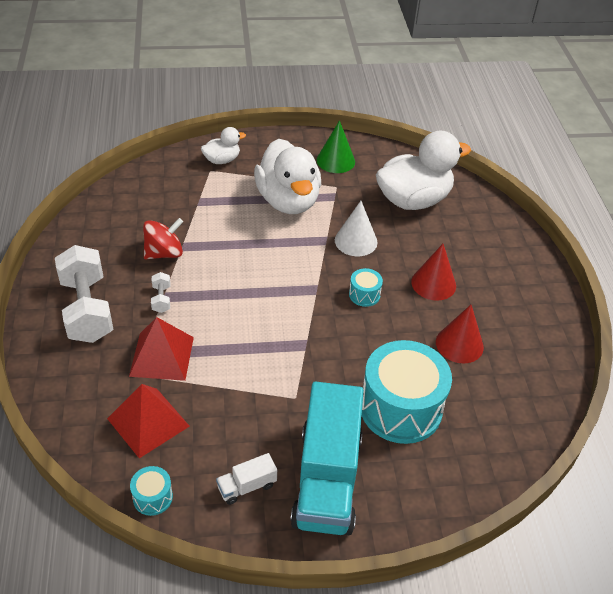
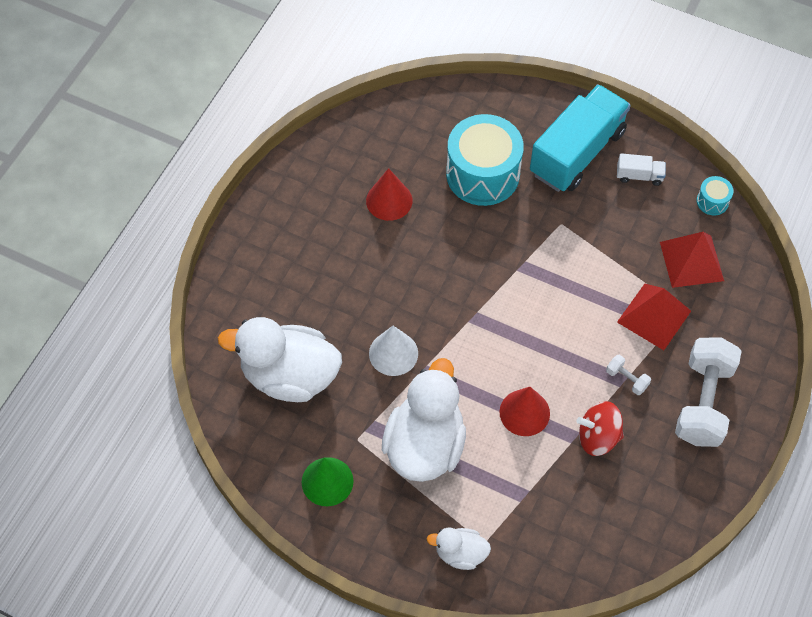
camera: 145 degrees left, 15 degrees up
white dumbbell [151,272,170,313] -> white dumbbell turned 75 degrees counterclockwise [606,355,651,395]
turquoise drum [349,268,383,307] -> none
red cone [411,244,456,301] -> red cone moved to [499,387,550,436]

